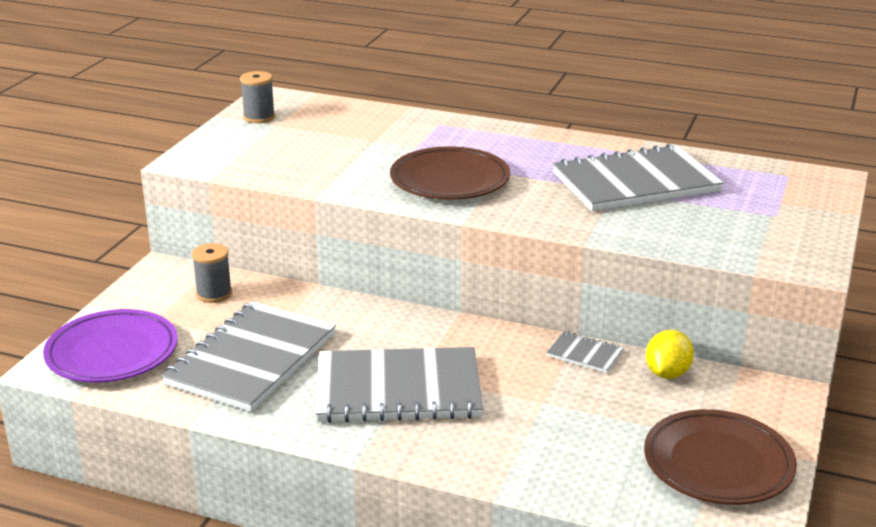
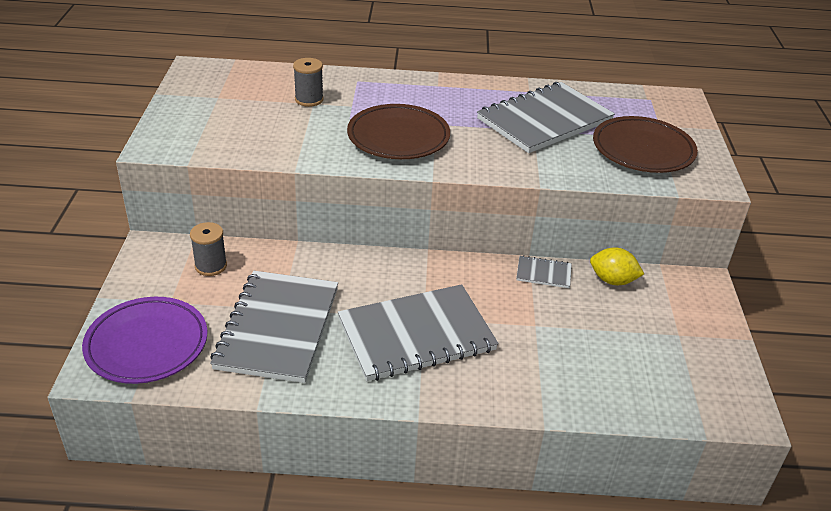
camera: 20 degrees left, 10 degrees up
grey spool [240,71,275,123] -> grey spool moved to [293,58,324,107]
brown plate [644,409,797,505] -> brown plate moved to [593,116,698,173]
yellow lemon [646,330,694,379] -> yellow lemon turned 75 degrees counterclockwise [590,247,644,285]

